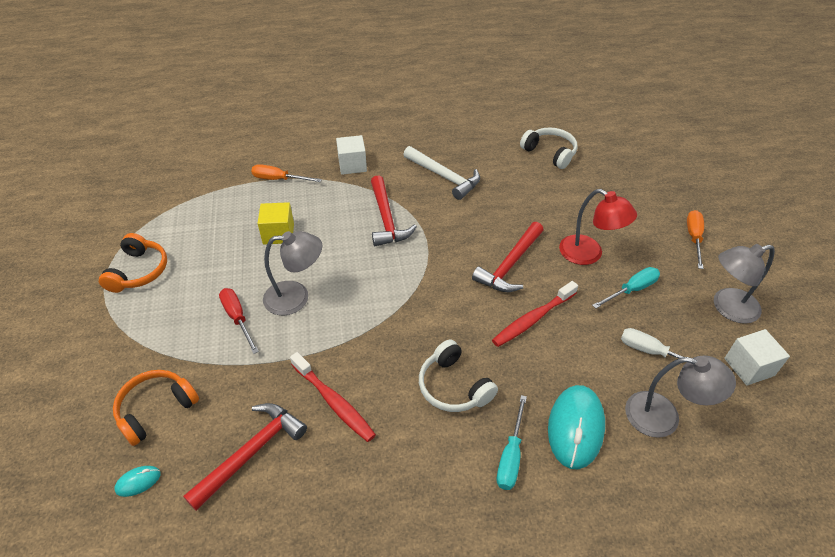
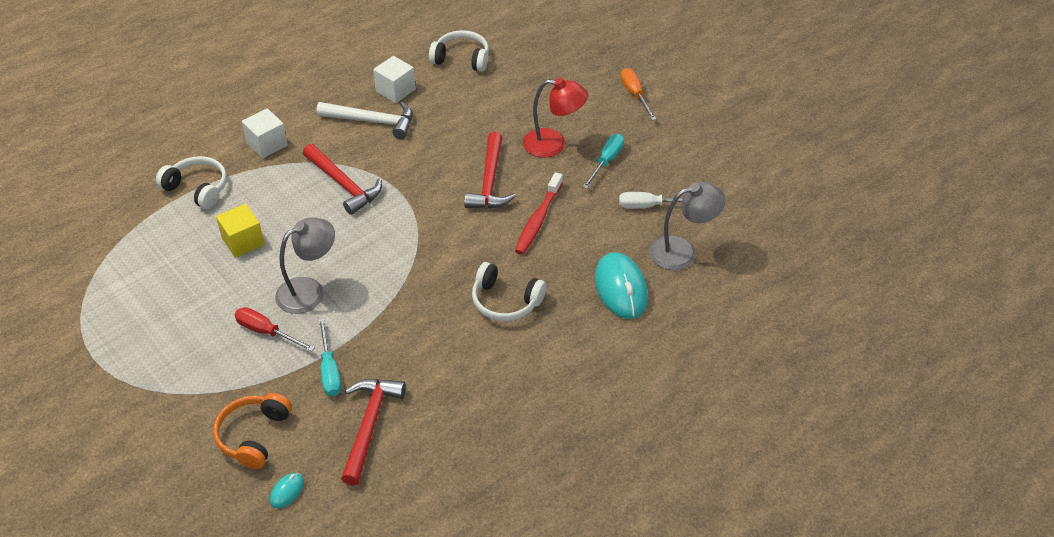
camera: 30 degrees left, 0 degrees up
orange headphones [99,233,167,293] -> none
orange screwdriver [251,164,322,182] -> white headphones [156,156,227,209]
red toothbrush [290,352,376,442] -> none
turquoise screwdriver [497,395,527,490] -> turquoise screwdriver moved to [318,318,341,396]
grey lamp [714,244,775,324] -> none
white cube [724,329,790,386] -> white cube moved to [373,56,416,103]

